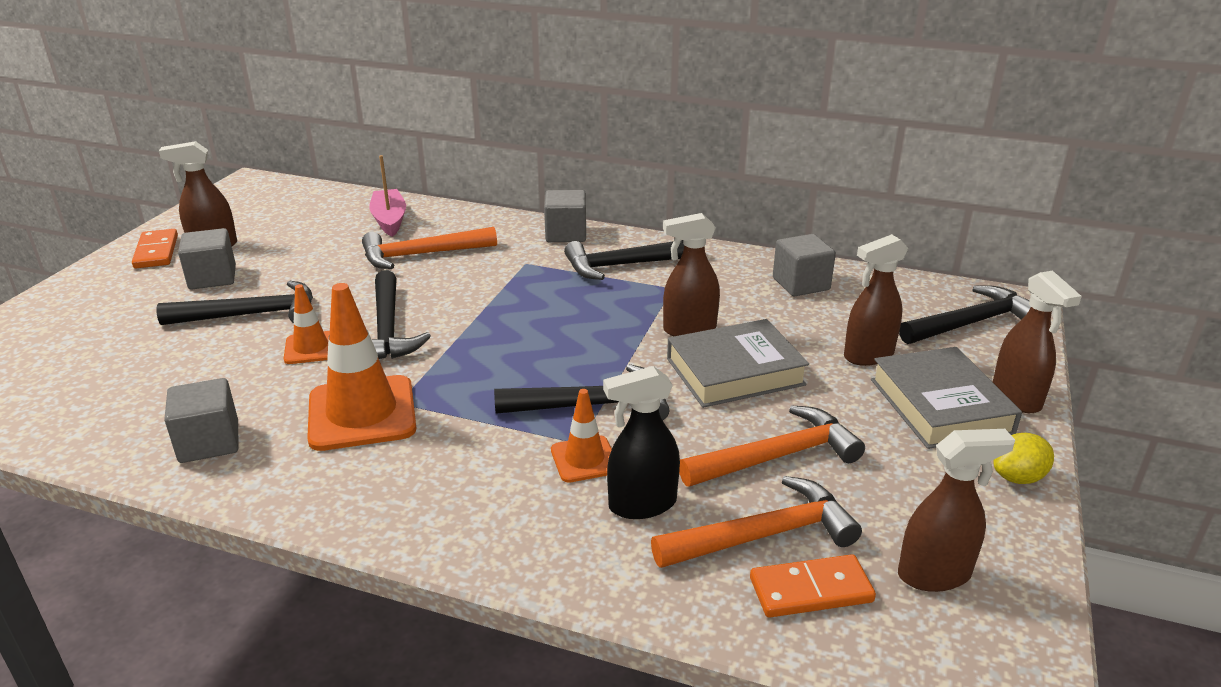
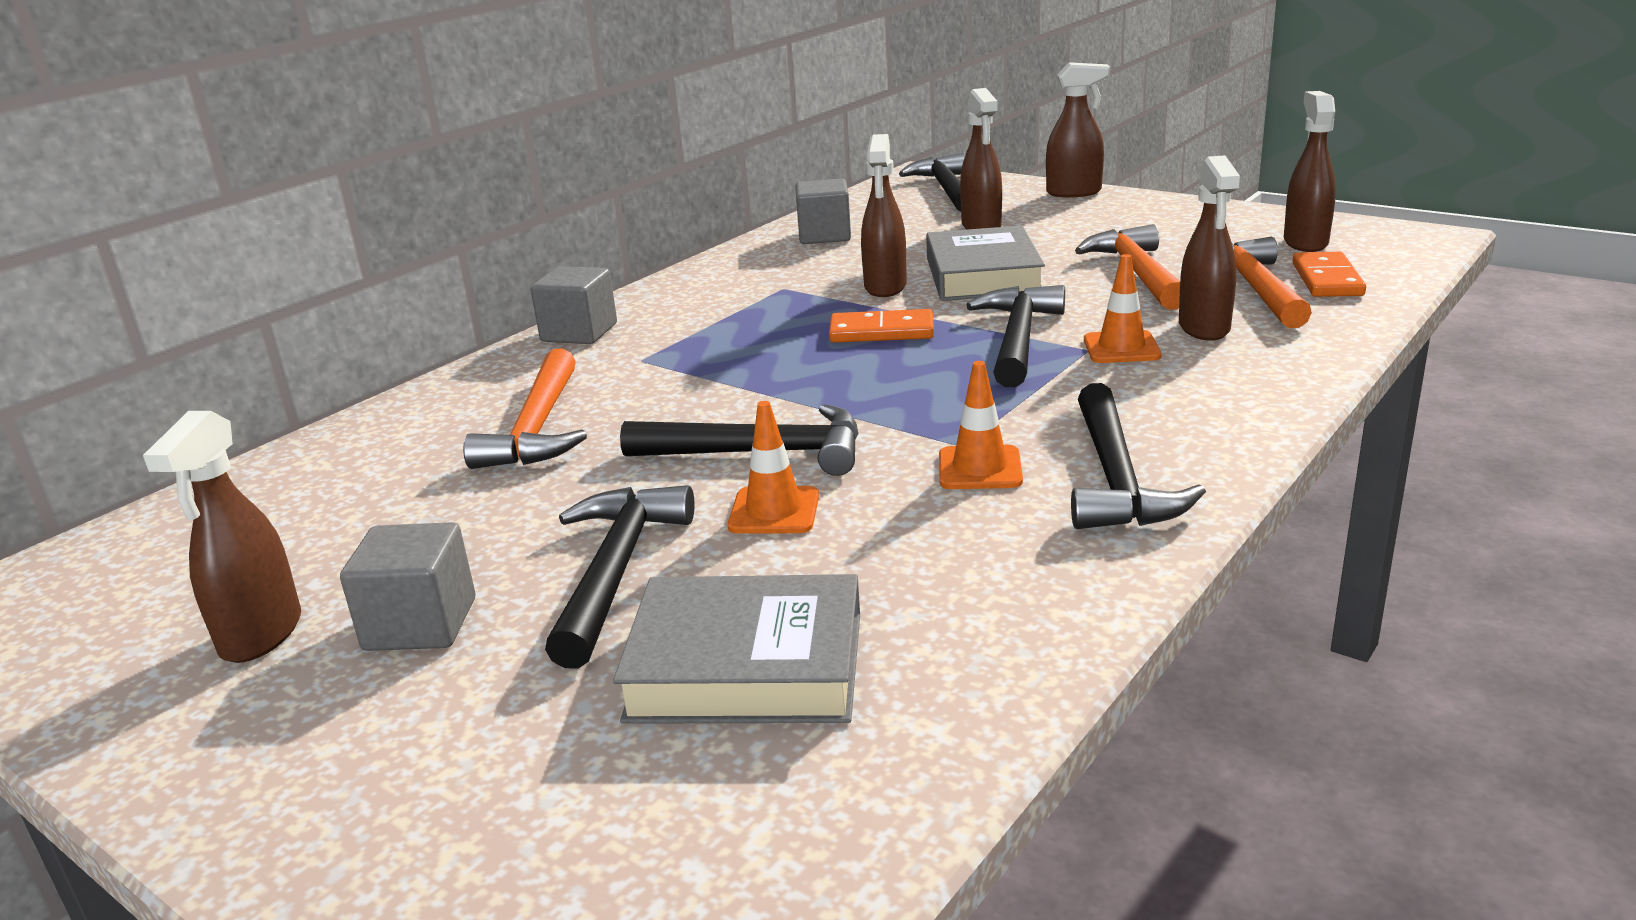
camera: 70 degrees left, 5 degrees down
orange domino [132,229,178,268] -> orange domino moved to [829,309,934,343]
grey cube [164,378,238,463] -> none
orange traffic cone [307,283,416,451] -> orange traffic cone [939,361,1023,489], size x0.54
pink boat [369,155,406,237] -> none
black hammer [564,240,684,280] -> black hammer moved to [1071,383,1206,529]
black spray bottle [603,366,680,519] -> brown spray bottle [1179,155,1240,341]
grey book [871,347,1022,449] -> grey book moved to [613,574,860,724]
yellow lemon [993,433,1054,484] -> none

